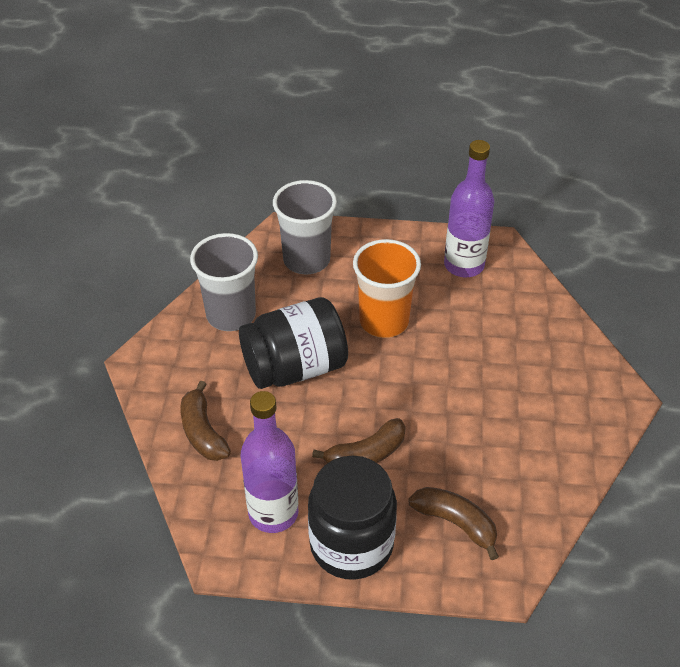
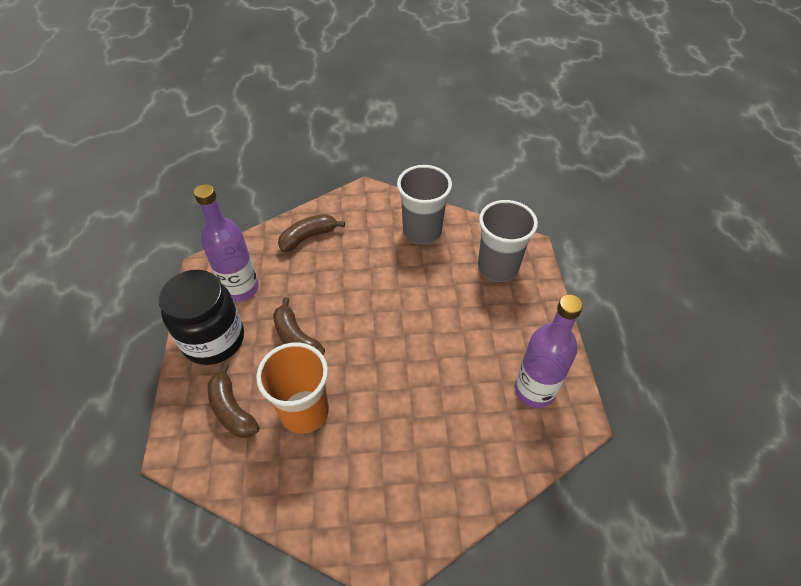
camera: 80 degrees right, 5 degrees up
black jar [239,297,348,389] -> none
orange cup [353,239,421,338] -> orange cup moved to [256,343,329,433]
brown banana [408,487,499,560] -> brown banana turned 120 degrees clockwise [208,363,259,438]

